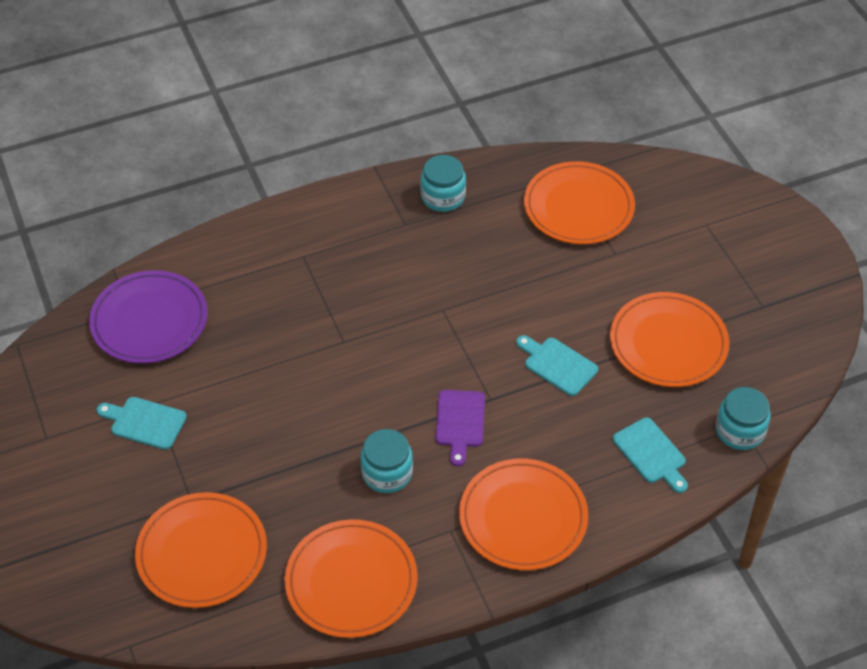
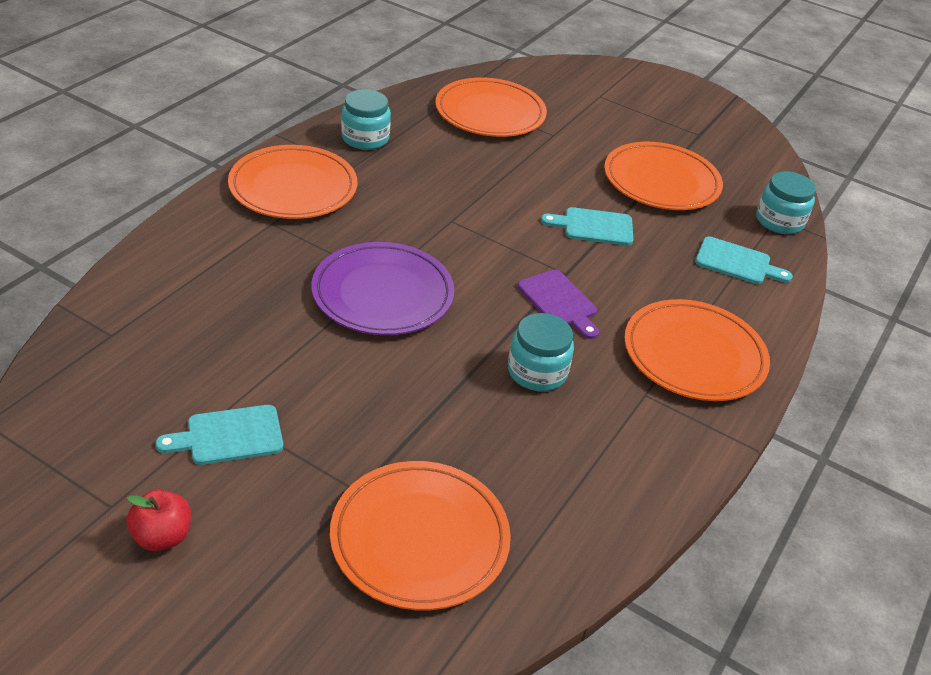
camera: 40 degrees left, 10 degrees down
purple plate [89,270,208,364] -> purple plate moved to [311,242,454,335]
orange plate [285,519,418,638] -> orange plate moved to [228,145,357,219]
none -> red apple [126,490,191,551]

